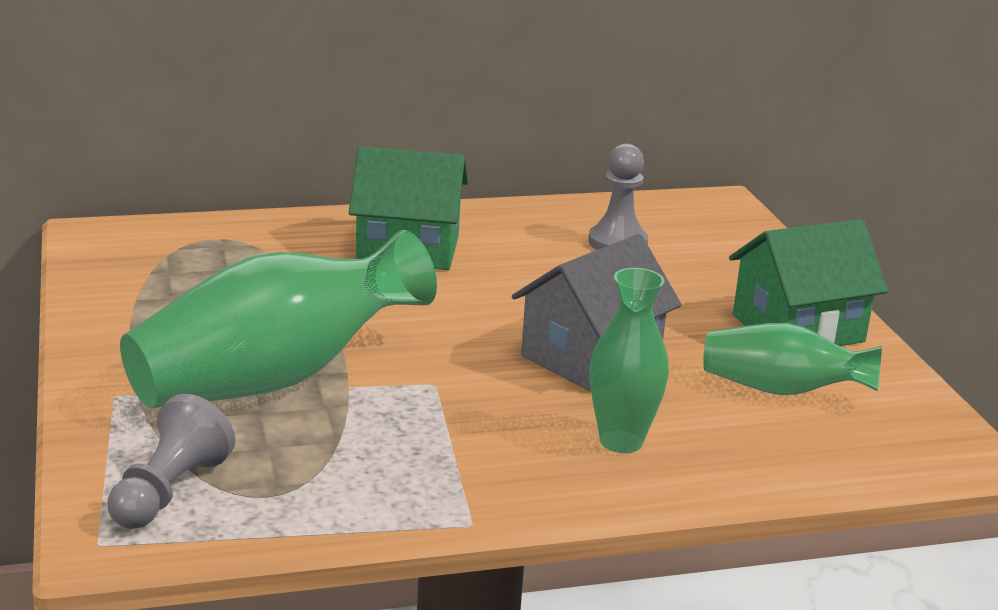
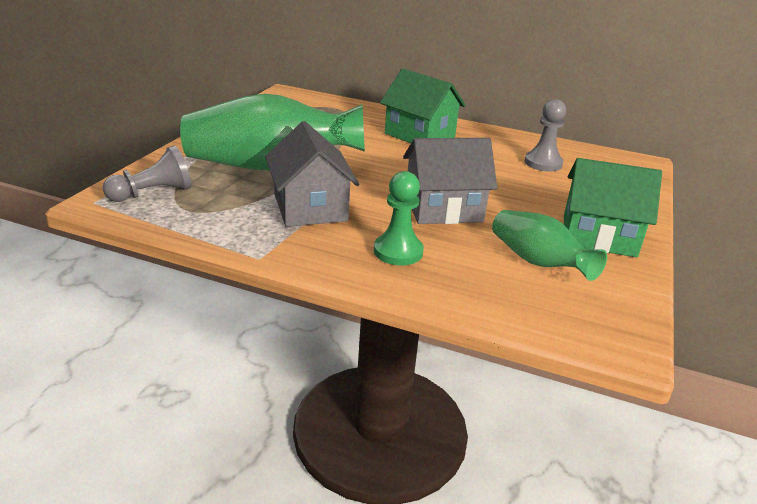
camera: 35 degrees right, 5 degrees up
green vase [589,268,669,453] -> green pawn [374,171,424,265]
none -> grey house [265,121,359,227]

